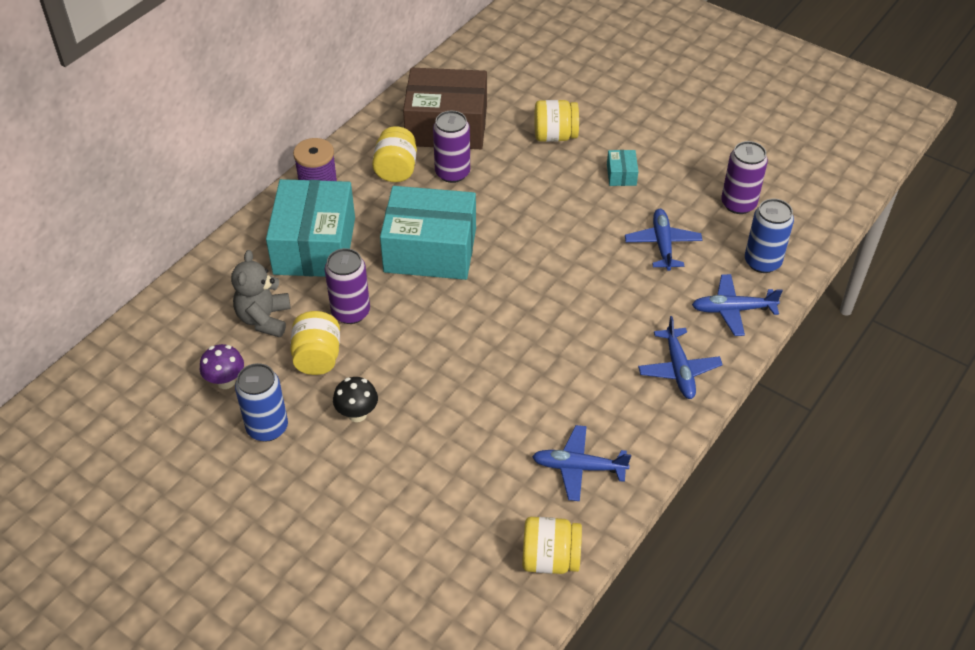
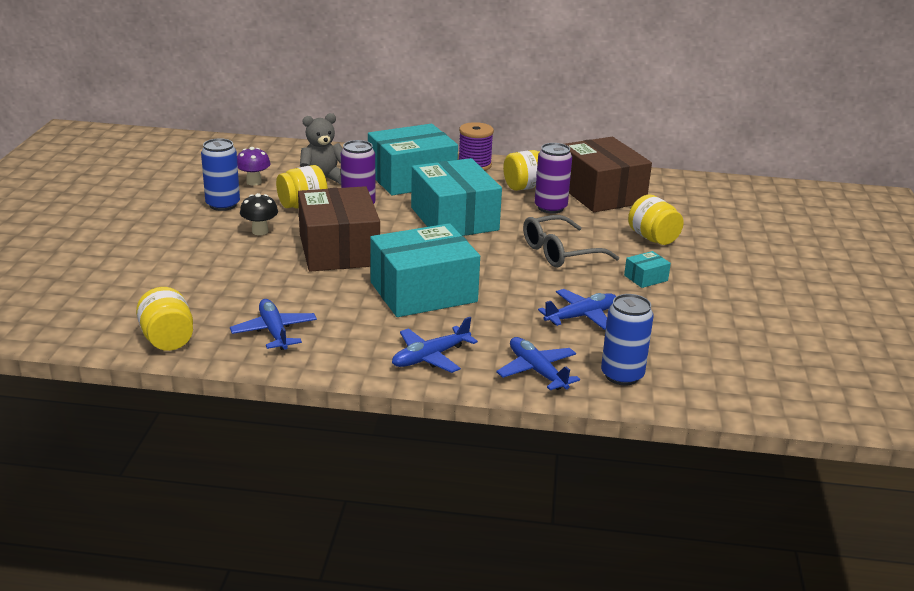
camera: 60 degrees right, 20 degrees down
purple can [721,141,768,214] -> none
none -> brown box [298,186,380,272]
none -> turquoise box [370,223,480,317]
none -> grey glasses [523,215,619,268]

